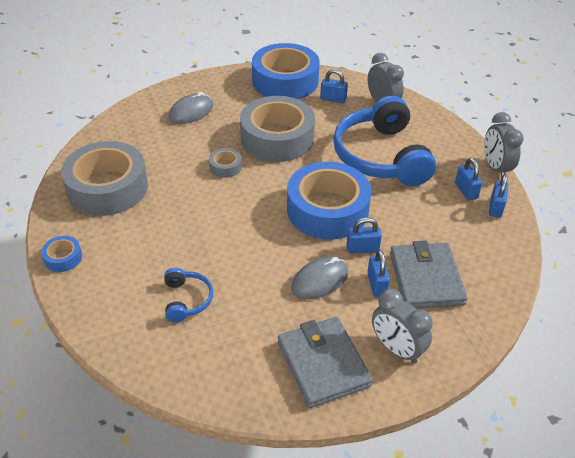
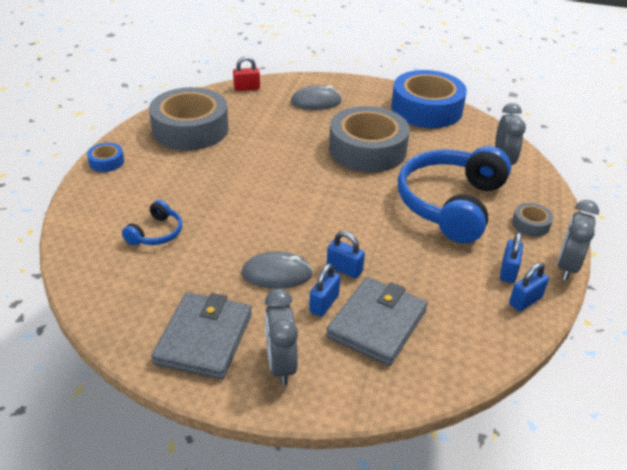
camera: 35 degrees right, 5 degrees down
grey tape [209,148,242,178] -> grey tape moved to [512,203,553,237]
blue tape [287,162,372,240] -> none
blue padlock [320,69,348,103] -> none
none -> red padlock [233,56,260,91]

